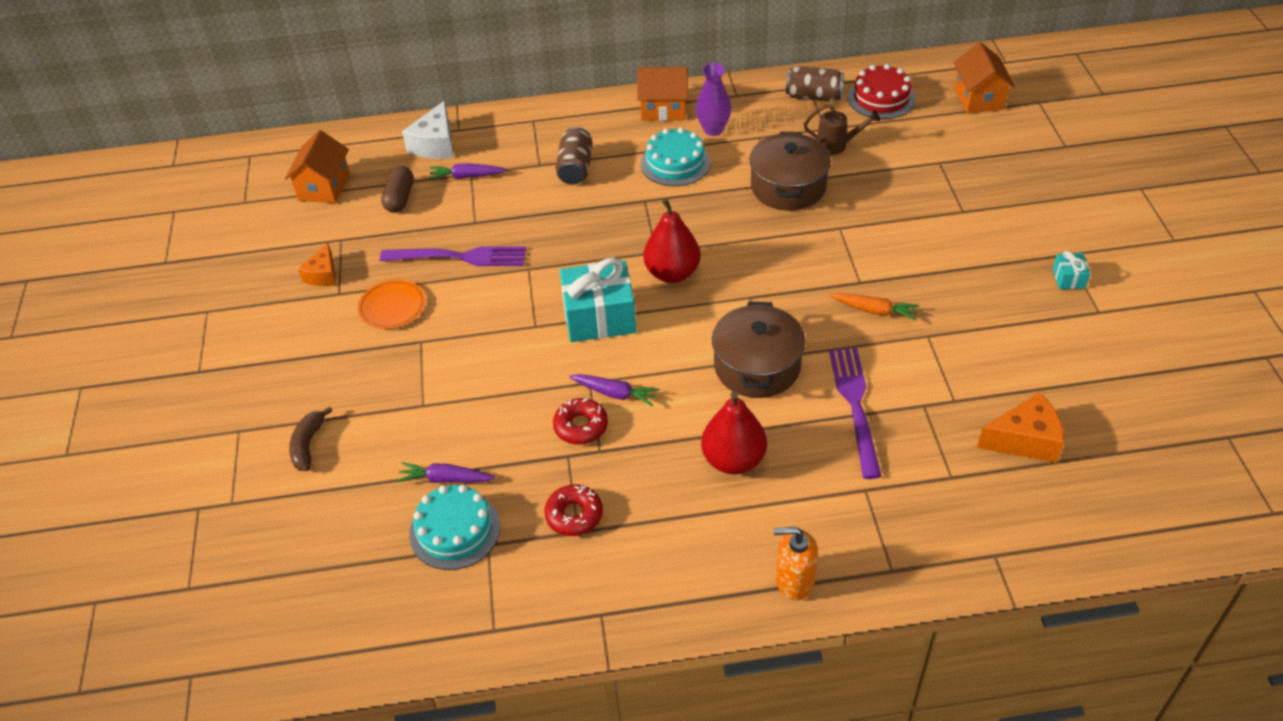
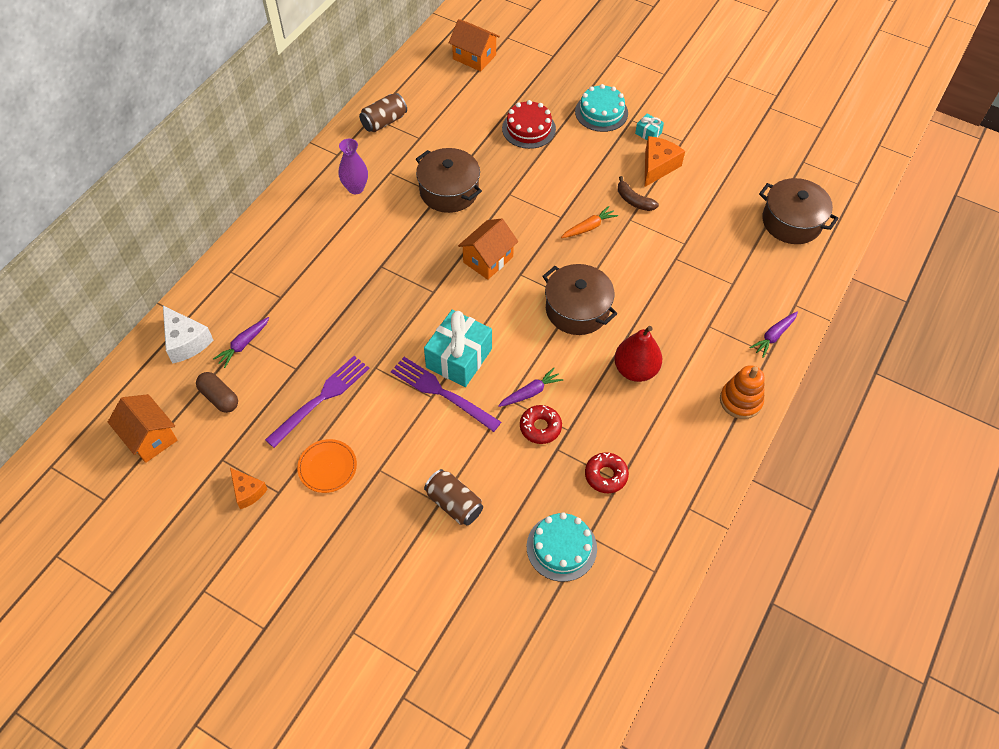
camera: 55 degrees left, 10 degrees up
brown banana [289,406,333,471] -> brown banana moved to [618,176,659,211]
purple carrot [397,462,495,483] -> purple carrot moved to [750,312,798,358]
brown can [555,127,593,185] -> brown can moved to [424,469,483,525]
orange house [637,67,688,121] -> orange house moved to [458,219,518,280]
turquoise cake [641,127,711,186] -> turquoise cake moved to [575,84,628,132]
red pear [643,198,701,283] -> none
orange soap dispenser [774,527,818,600] -> orange stacking toy [720,365,764,419]
brown watering can [803,104,880,155] -> none
purple fork [829,348,882,479] -> purple fork moved to [391,357,501,432]
red cake [848,64,916,119] -> red cake moved to [502,100,556,149]
orange cheese [977,392,1064,463] -> orange cheese moved to [645,136,685,187]
none -> brown pot [759,178,839,244]

